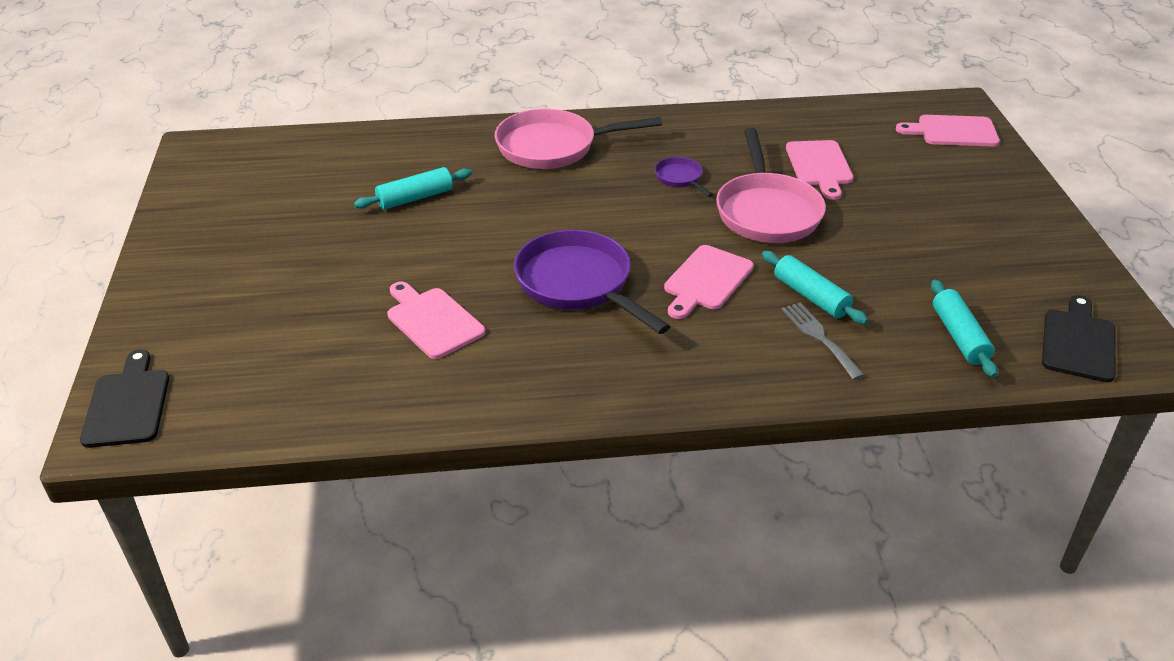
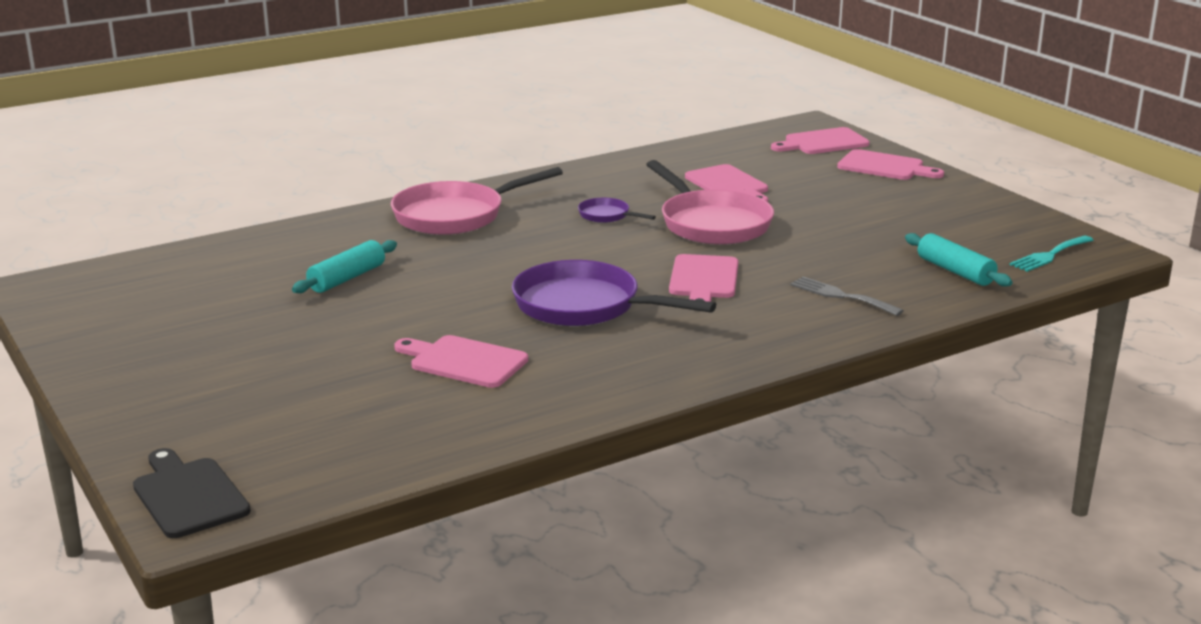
camera: 25 degrees left, 15 degrees down
turquoise rolling pin [762,251,868,324] -> none
black cutting board [1042,295,1116,382] -> turquoise fork [1009,236,1093,272]
none -> pink cutting board [837,149,944,180]

